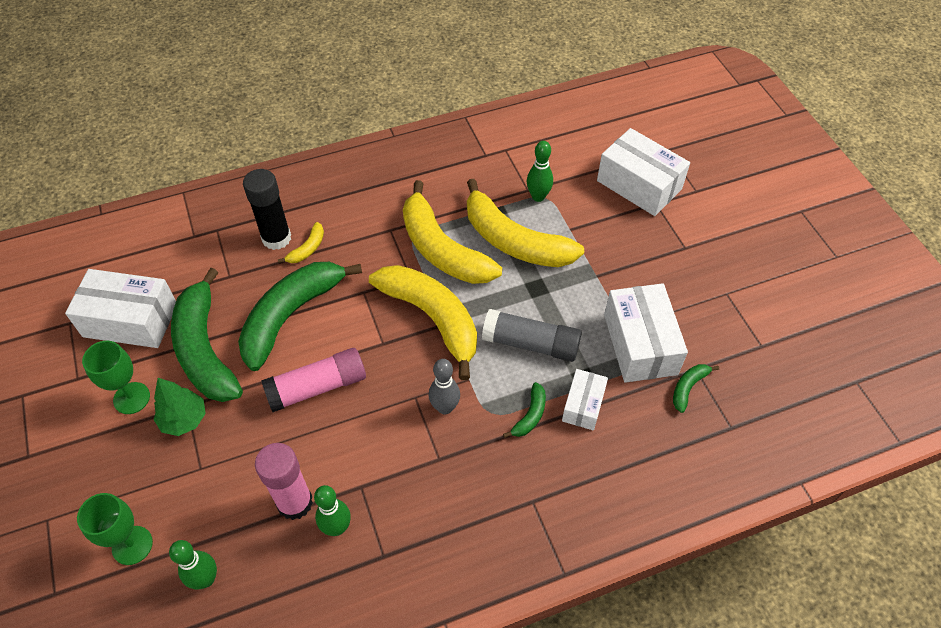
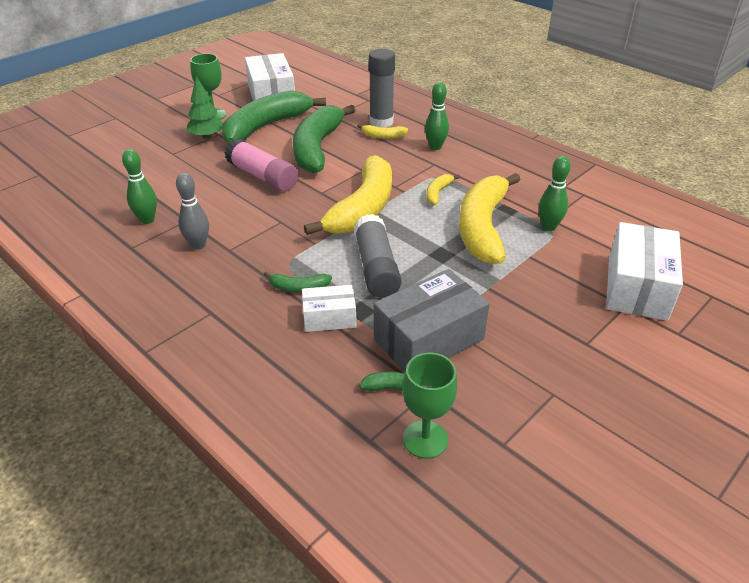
camera: 65 degrees right, 15 degrees down
green goblet [77,493,153,565] -> green goblet moved to [403,353,457,459]
green bowling pin [169,540,217,589] -> green bowling pin moved to [425,82,449,150]
green banana [238,262,362,371] -> green banana turned 90 degrees counterclockwise [293,105,356,173]
black glue stick [243,169,291,250] -> grey glue stick [369,49,395,127]
pink glue stick [255,443,313,520] -> none
yellow banana [403,180,502,284] -> yellow banana [426,174,460,205], size x0.42
grey bowling pin [429,359,460,414] -> grey bowling pin moved to [176,173,209,250]
white box [604,283,688,383] -> grey box [374,269,490,372]

